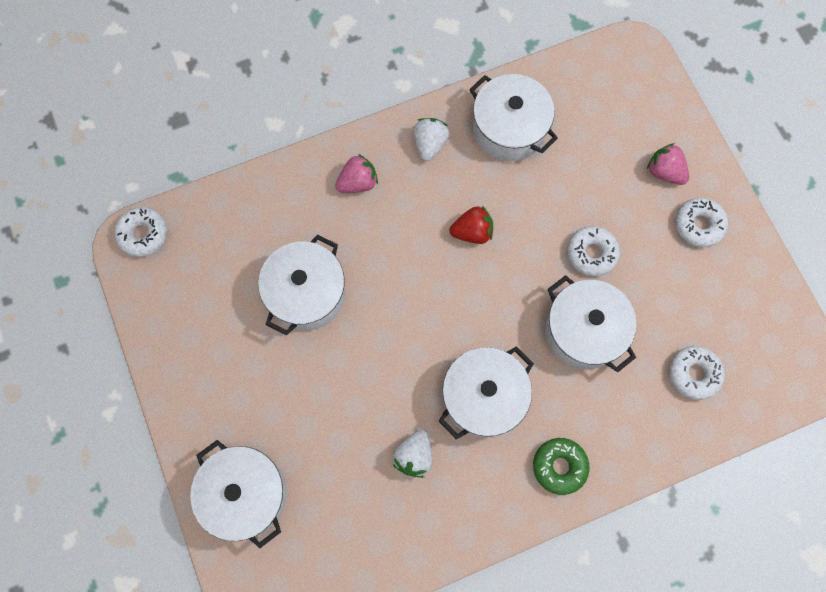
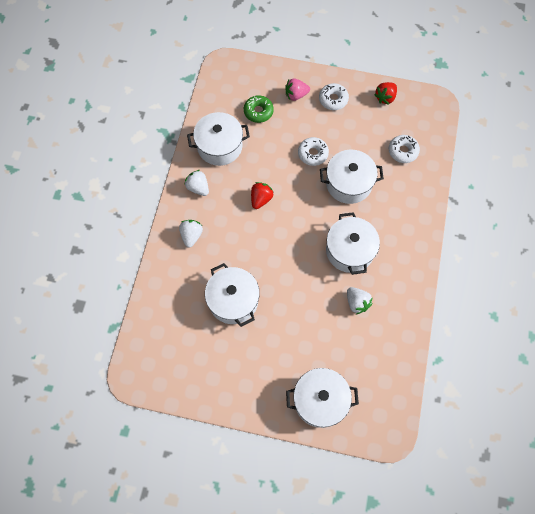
camera: 55 degrees left, 5 degrees down
white donut [114,207,167,257] -> none
pink strawberry [335,154,378,193] -> white strawberry [179,220,203,248]
green donut [533,438,589,495] -> green donut moved to [244,95,274,123]
none -> red strawberry [374,82,397,105]

